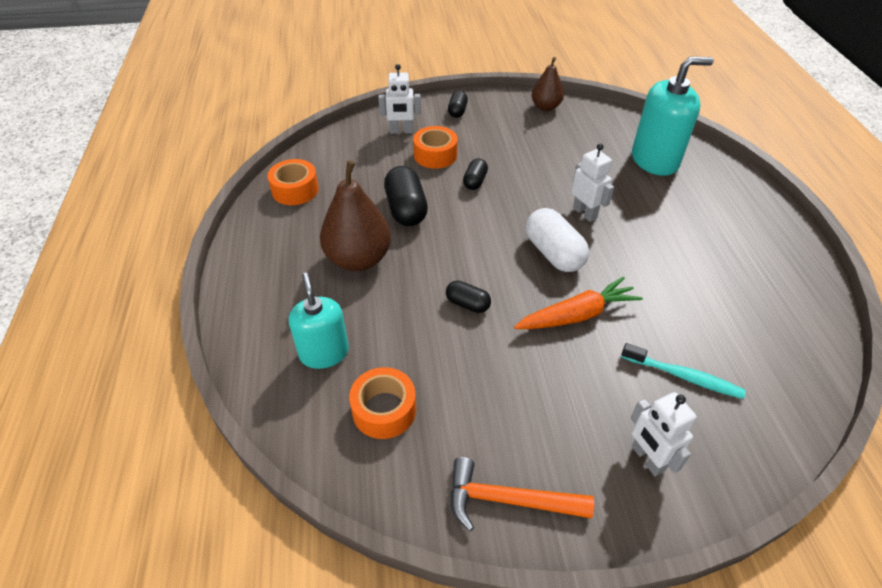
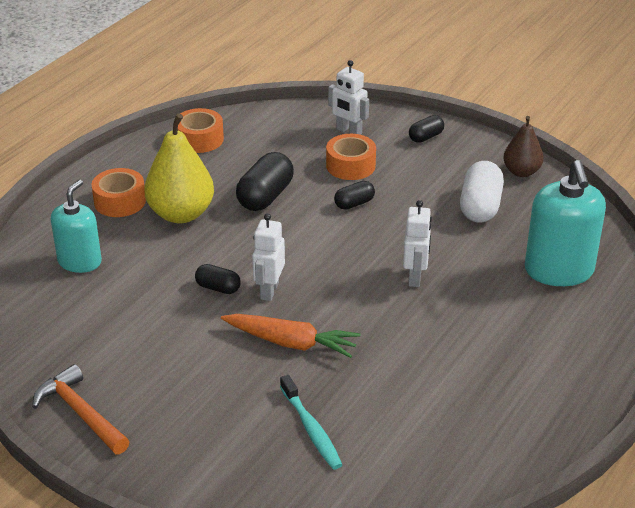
camera: 40 degrees right, 10 degrees down
brown pear [320,160,391,271] -> yellow pear [144,114,214,223]
orange tape [349,367,416,439] -> orange tape moved to [92,168,146,217]
black capsule [446,281,491,313] -> black capsule turned 45 degrees counterclockwise [195,264,241,294]
white capsule [526,208,589,272] -> white capsule moved to [460,161,504,222]
white robot [631,392,697,476] -> white robot moved to [252,213,285,301]
turquoise soap dispenser [632,57,714,176] -> turquoise soap dispenser turned 60 degrees clockwise [525,160,606,286]

